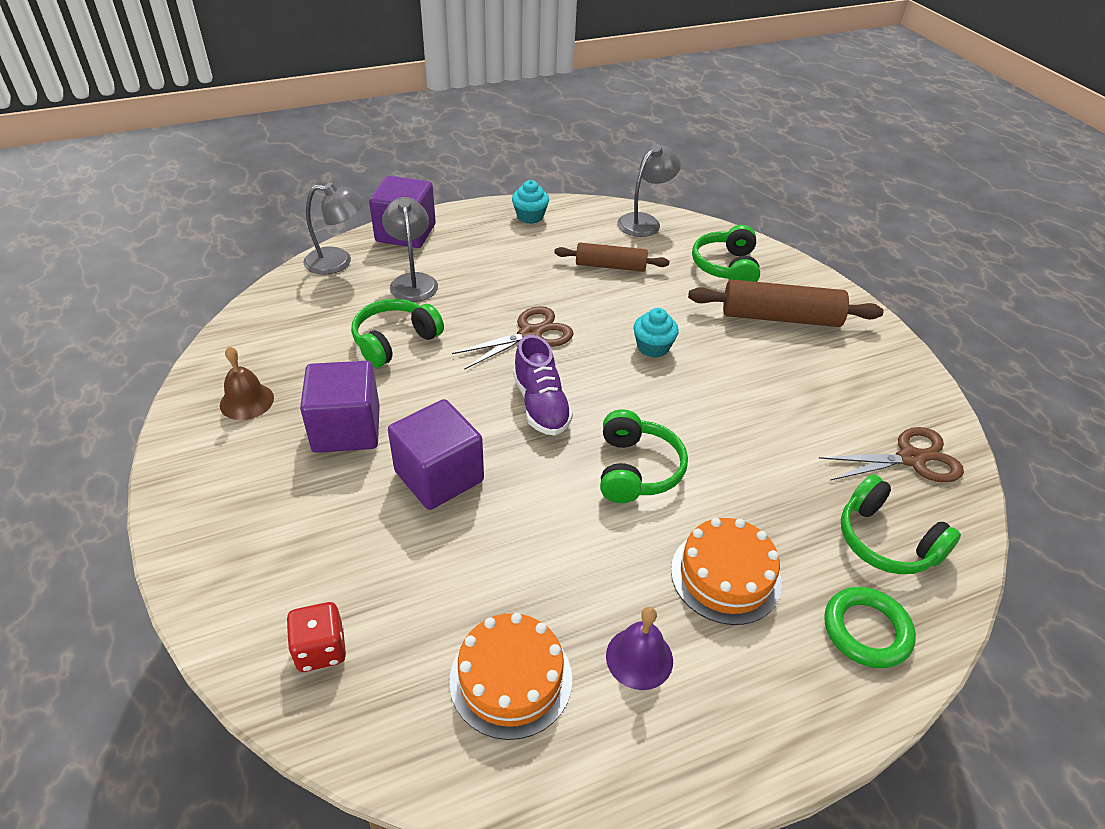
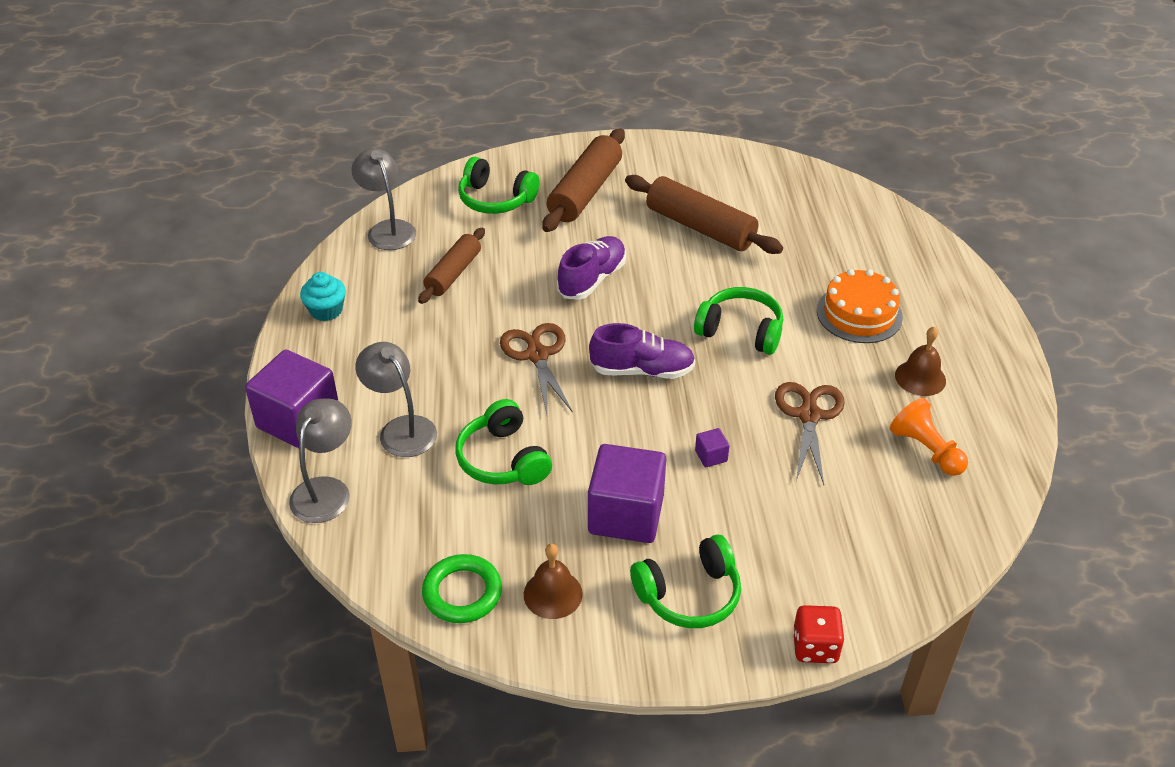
camera: 70 degrees left, 0 degrees up
red dice [286,602,346,672] -> red dice moved to [793,605,845,663]
grey lamp [382,197,438,302] -> grey lamp turned 45 degrees clockwise [355,342,437,457]
purple cube [388,399,484,510] -> purple cube [695,428,730,467], size x0.40
orange cake [449,613,572,740] -> orange pawn [890,398,968,476]
purple bell [606,607,673,690] -> brown bell [895,327,946,396]
turquoise cupcake [634,308,679,358] -> purple shoe [557,236,626,300]
brown scissors [819,427,964,482] -> brown scissors moved to [775,382,845,485]
green ring [824,587,916,668] -> green ring moved to [422,554,502,623]
green headphones [841,474,961,574] -> green headphones moved to [630,535,741,628]
none -> brown rolling pin [625,175,783,254]

